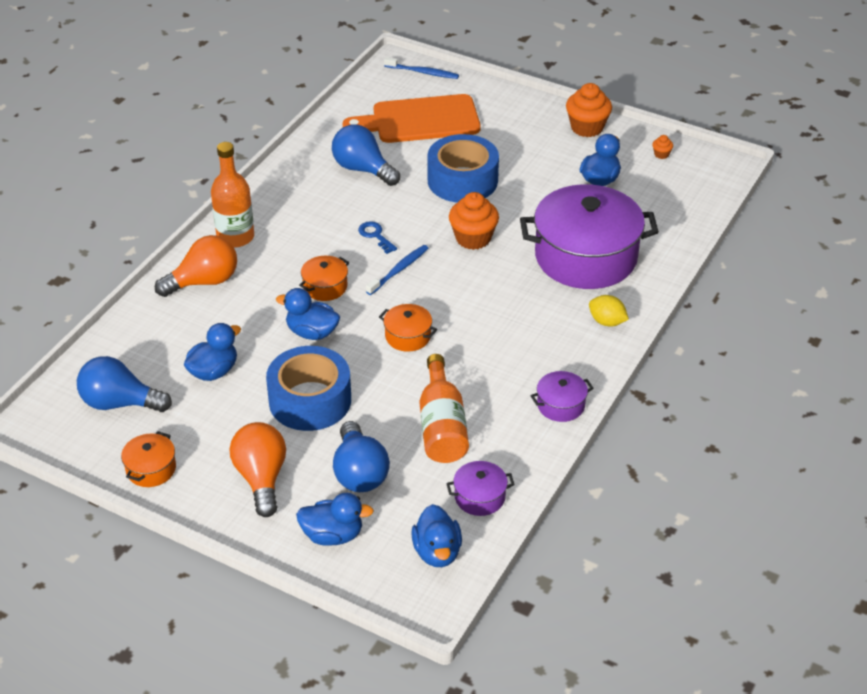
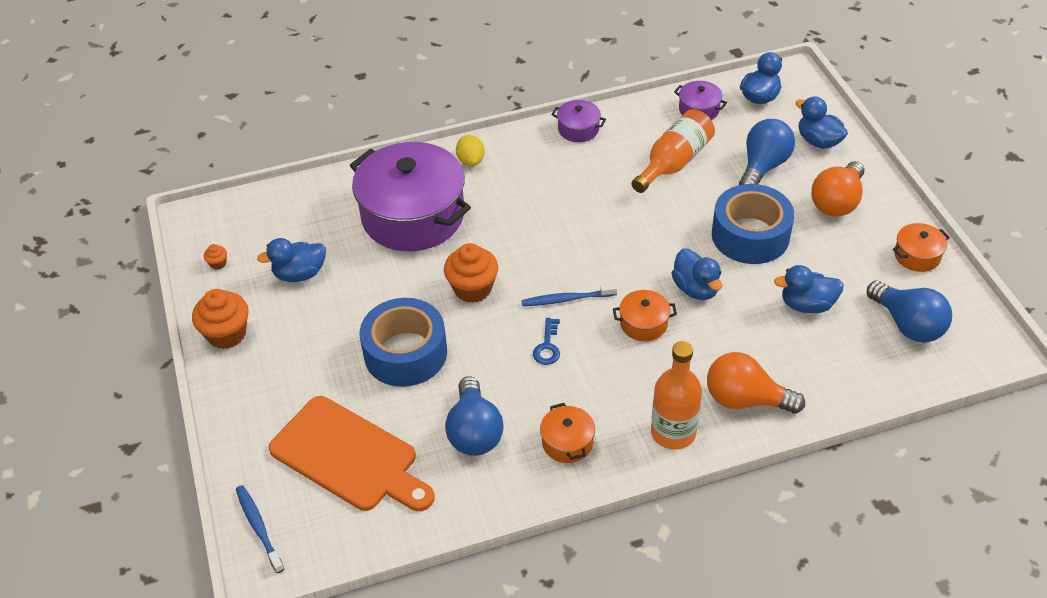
camera: 135 degrees left, 5 degrees up
orange pot [379,304,437,352] -> orange pot moved to [540,403,595,463]

